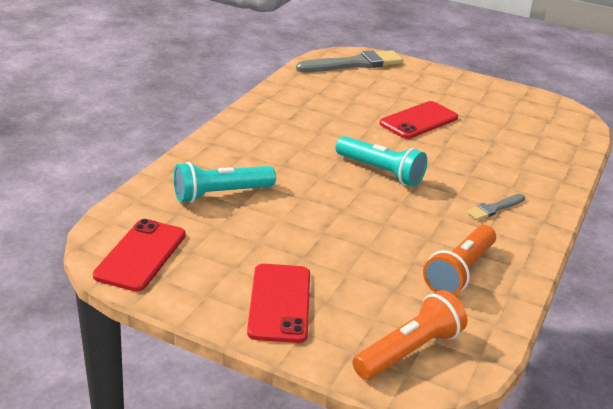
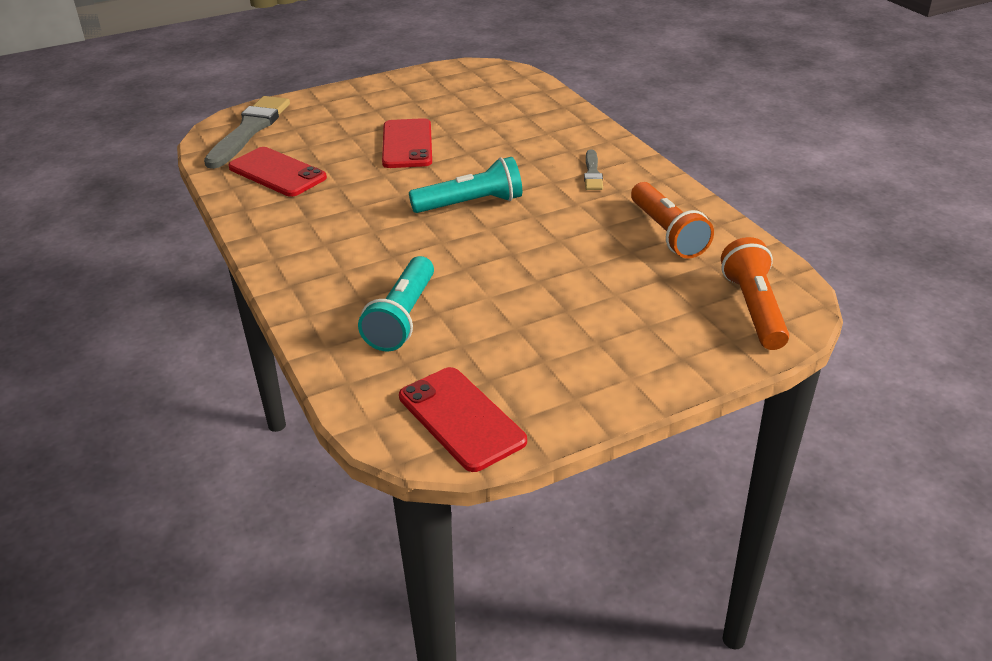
camera: 50 degrees left, 5 degrees up
red phone [247,264,310,343] -> red phone moved to [228,147,327,197]

